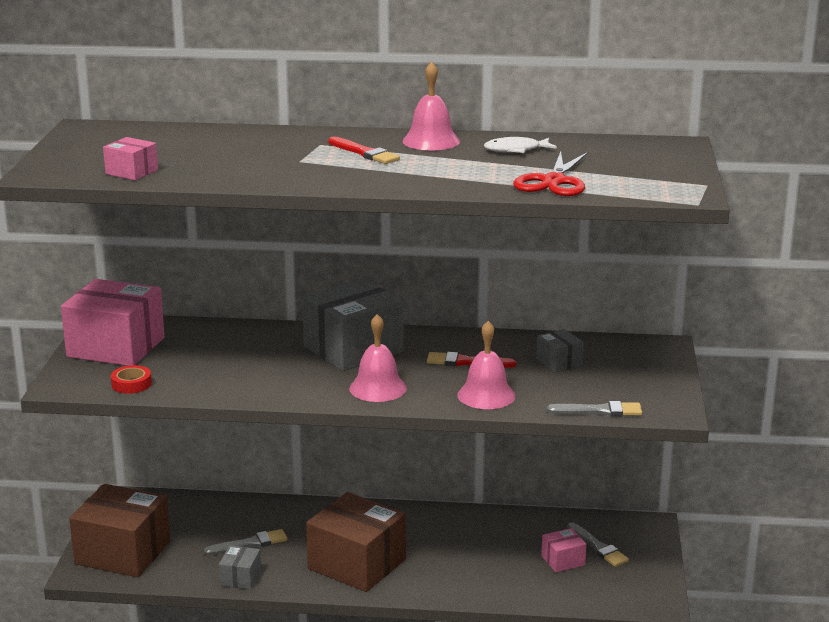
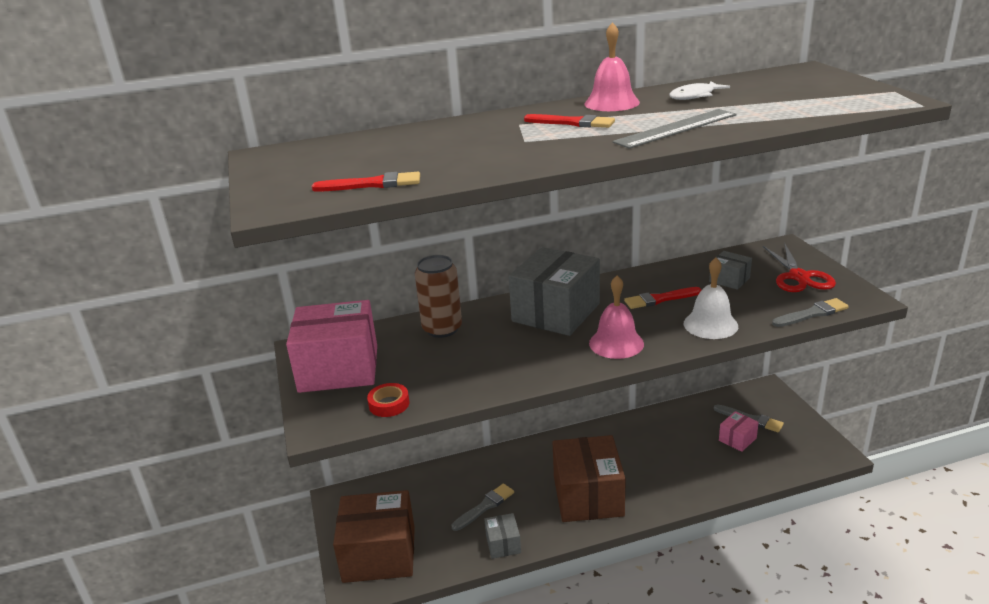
camera: 20 degrees left, 5 degrees up
pink box [103,137,158,180] -> red brush [312,172,420,192]
brown box [306,492,406,592] -> brown box turned 75 degrees clockwise [552,435,626,522]
pink bell [457,321,516,409] -> white bell [684,258,738,339]
red scissors [513,151,588,196] -> red scissors moved to [763,243,836,292]
none -> brown can [415,255,462,338]
none -> grey ruler [612,109,737,149]

